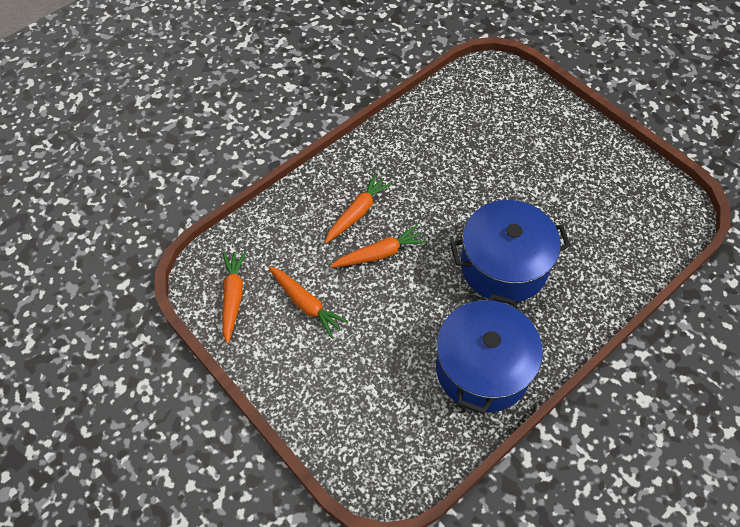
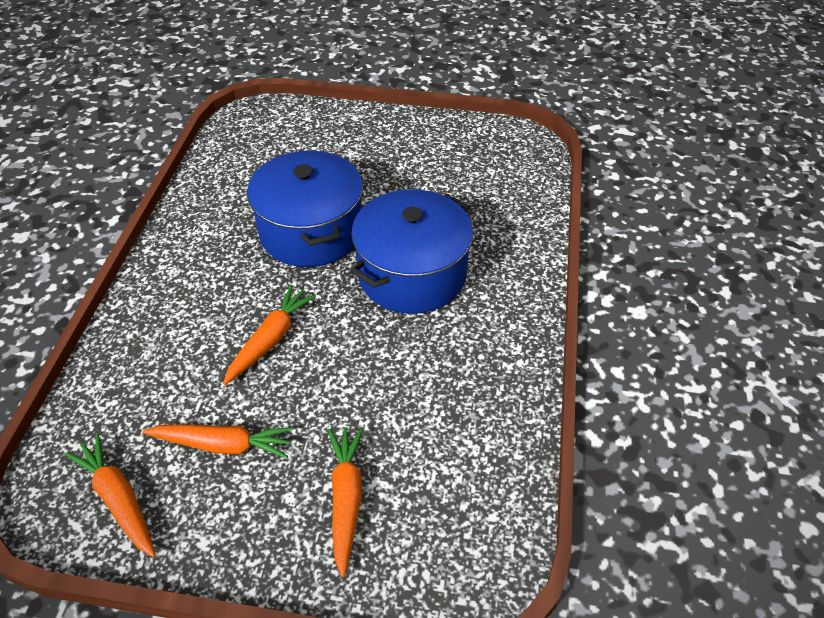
camera: 40 degrees left, 10 degrees down
orange carrot [325,173,392,243] -> orange carrot moved to [328,427,363,577]
blue pot [436,294,543,414] -> blue pot moved to [247,150,363,267]

